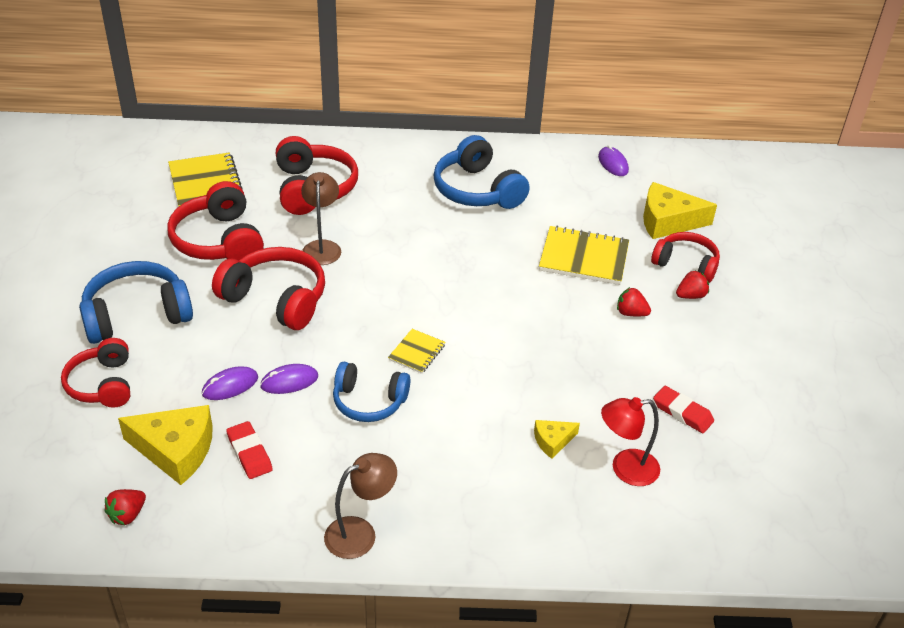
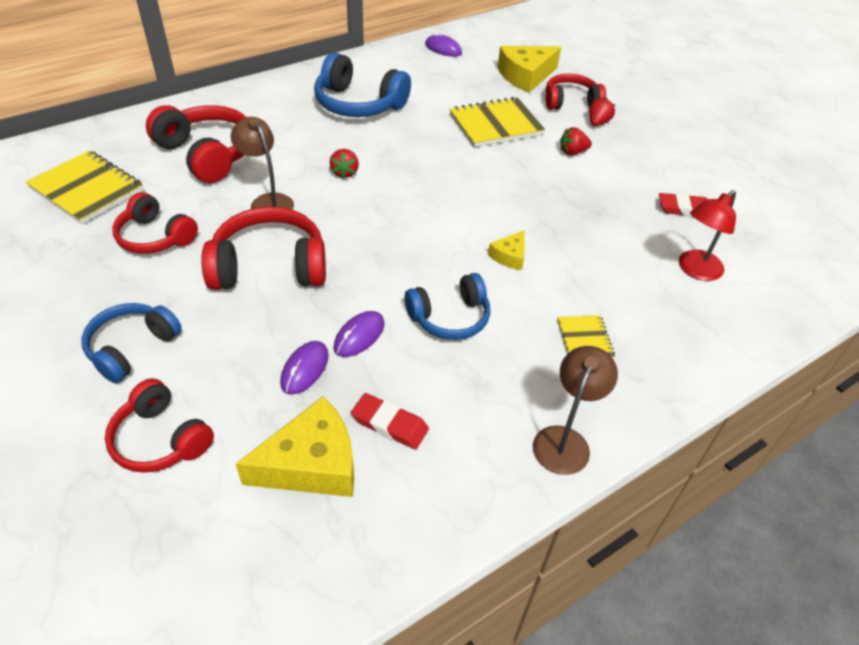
camera: 35 degrees left, 5 degrees up
blue headphones [79,261,193,344] -> blue headphones [81,303,182,383], size x0.66
red strawberry [104,489,146,525] -> red strawberry moved to [330,149,359,179]
red headphones [167,181,264,260] -> red headphones [112,192,198,254], size x0.66
yellow notebook [388,329,446,374] -> yellow notebook moved to [557,315,615,359]
yellow cheese [534,420,580,459] -> yellow cheese moved to [488,230,525,270]

